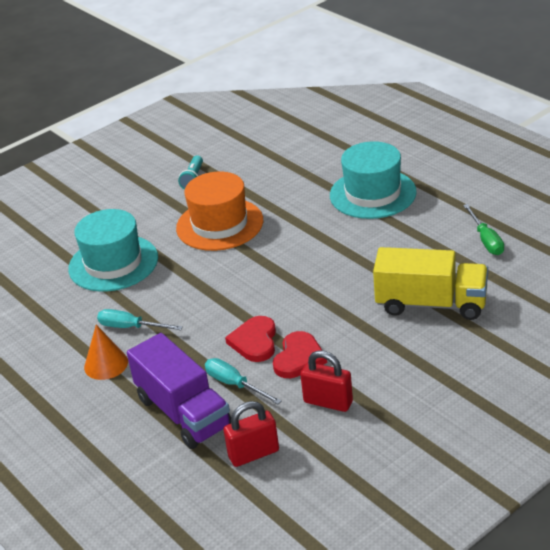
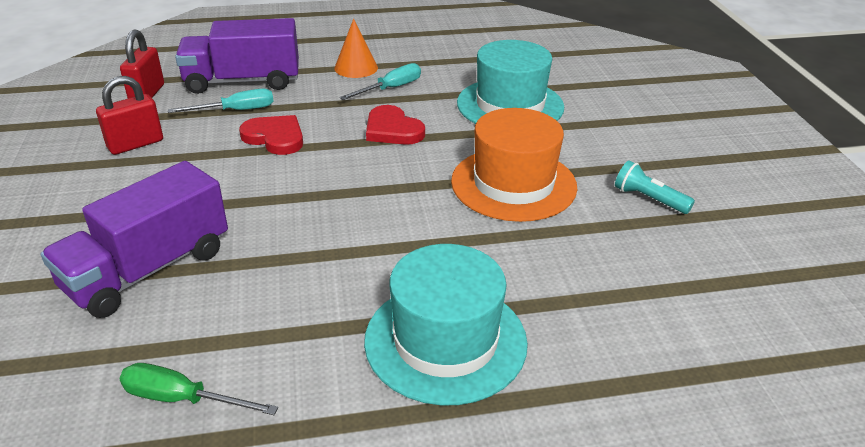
camera: 115 degrees right, 0 degrees up
red heart [273,331,327,378] -> red heart moved to [366,105,425,145]
yellow truck [373,247,488,320] -> purple truck [41,161,228,318]

